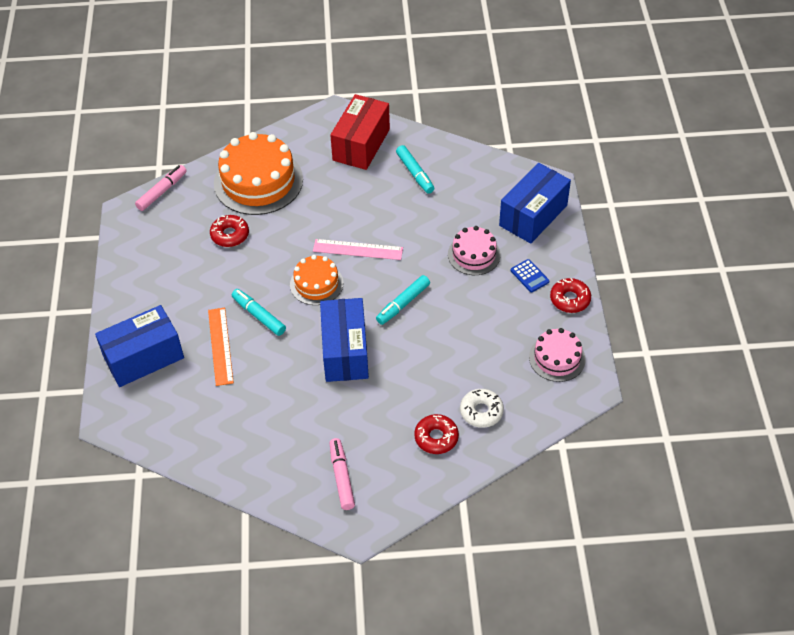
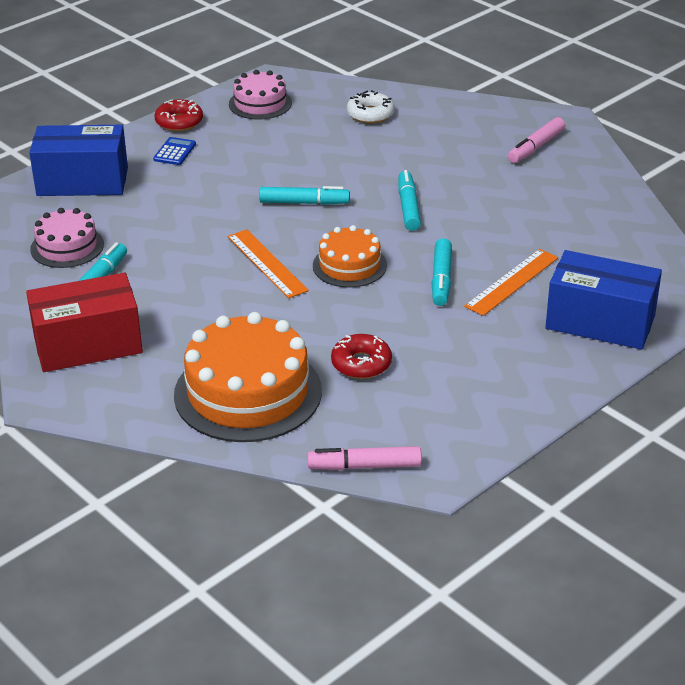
camera: 130 degrees left, 15 degrees down
pink ruler [313,239,403,260] -> orange ruler [227,229,309,299]
blue box [320,298,369,382] -> turquoise marker [398,170,421,231]
red donut [414,414,459,454] -> none
pink cake [448,226,501,275] -> pink cake moved to [30,208,104,268]

